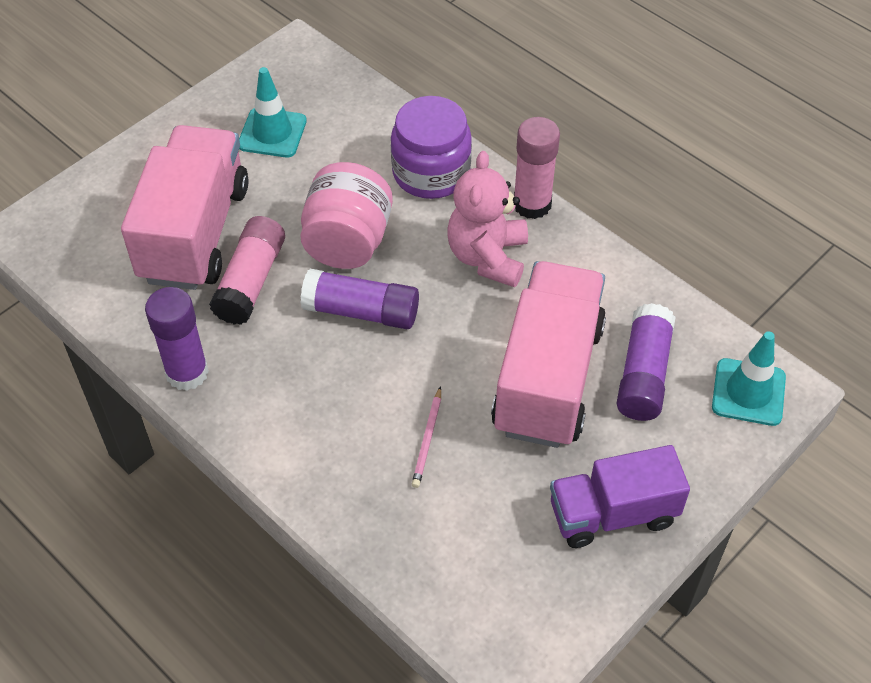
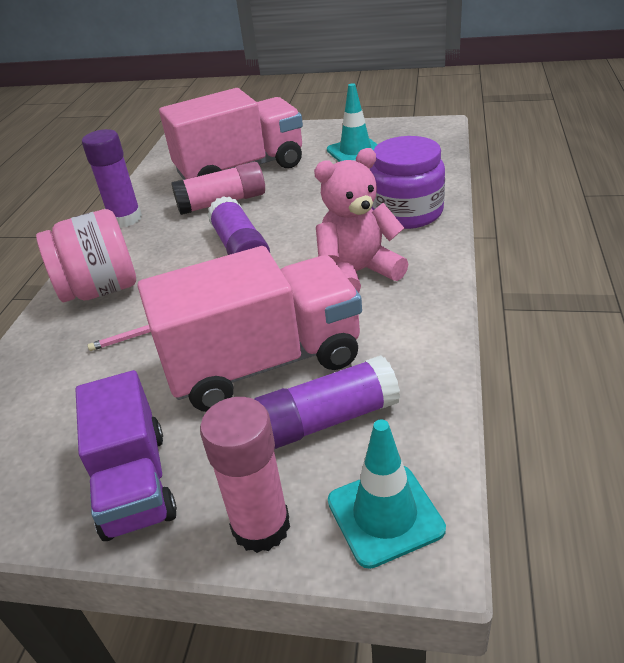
camera: 60 degrees right, 15 degrees down
pink jar [300,162,393,269] -> pink jar moved to [36,209,136,302]
pink glue stick [514,117,560,219] -> pink glue stick moved to [200,397,290,553]
purple truck [550,445,690,548] -> purple truck turned 150 degrees counterclockwise [75,370,177,541]

